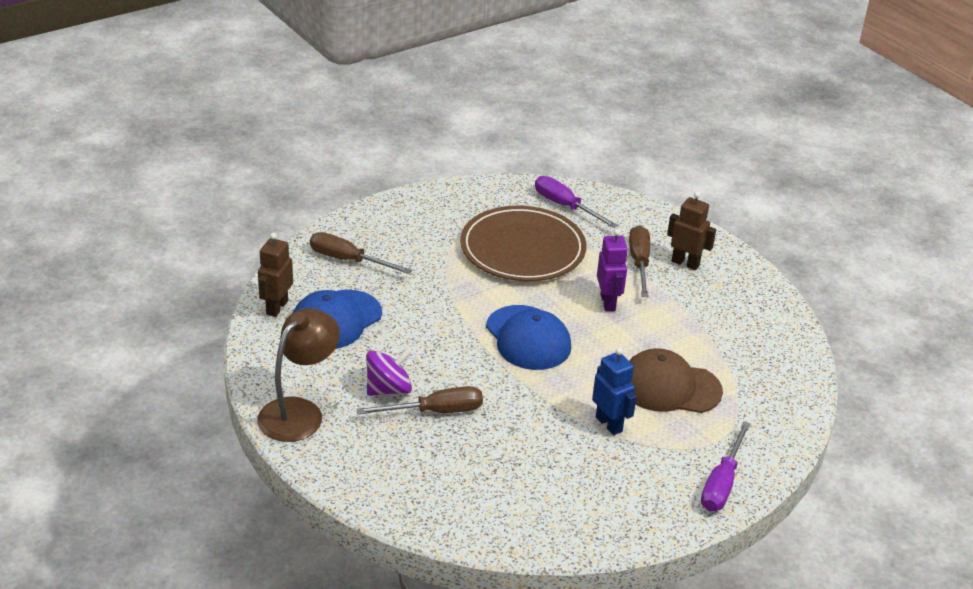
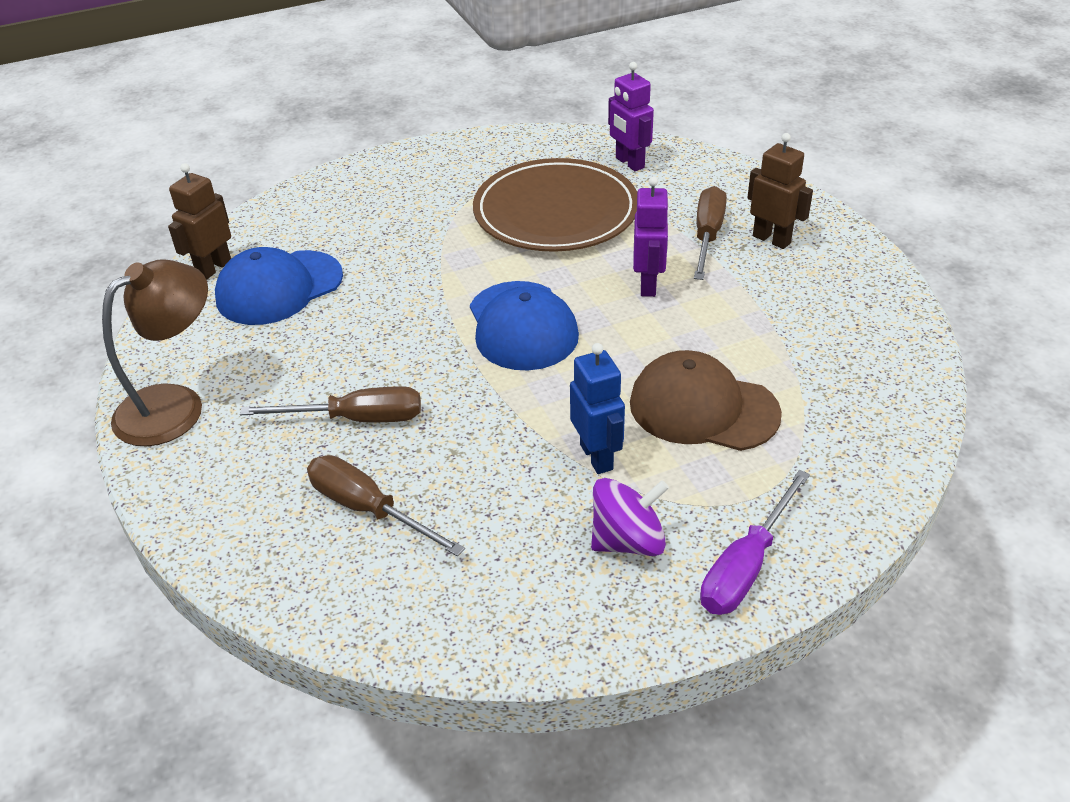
camera: 15 degrees right, 5 degrees up
brown screwdriver [310,232,412,274] -> brown screwdriver moved to [307,455,465,556]
purple spinning top [366,348,412,396] -> purple spinning top moved to [591,478,669,556]
purple screwdriver [535,176,618,228] -> purple robot [608,62,654,171]

